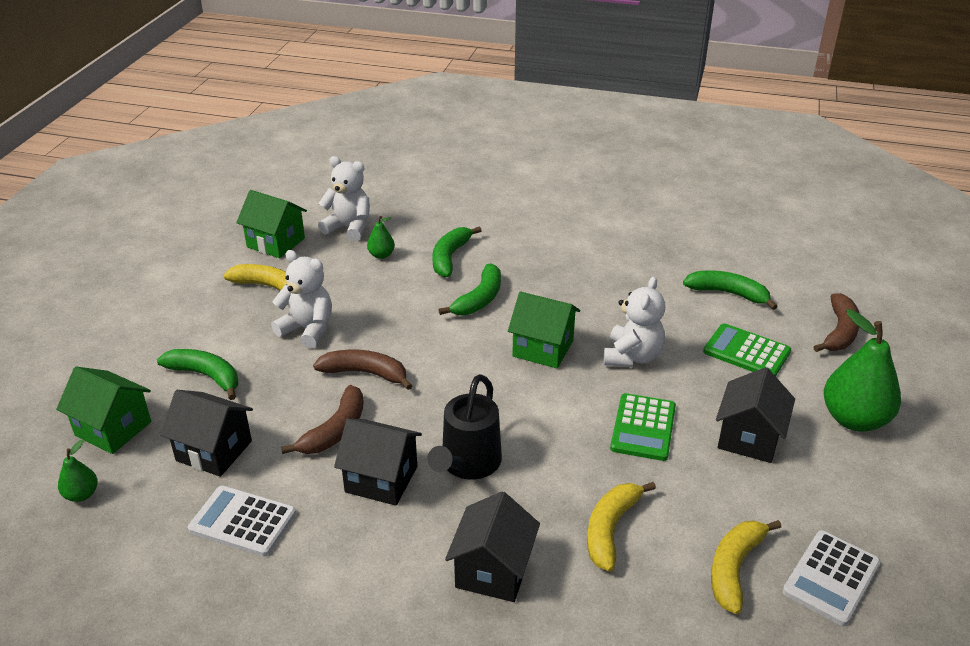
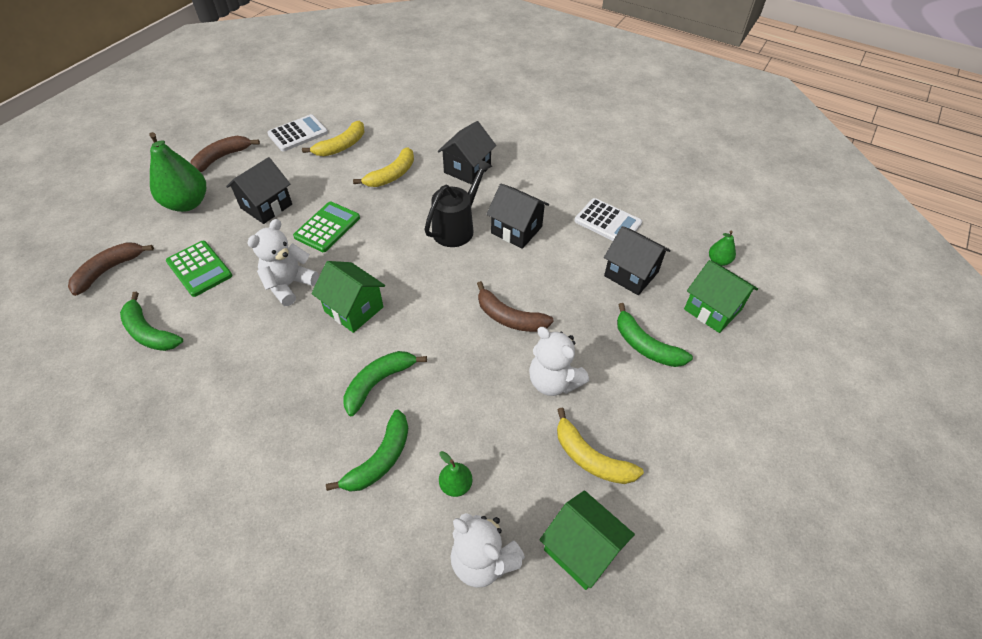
camera: 165 degrees left, 15 degrees up
brown banana [281,385,364,454] -> brown banana moved to [190,136,260,172]

